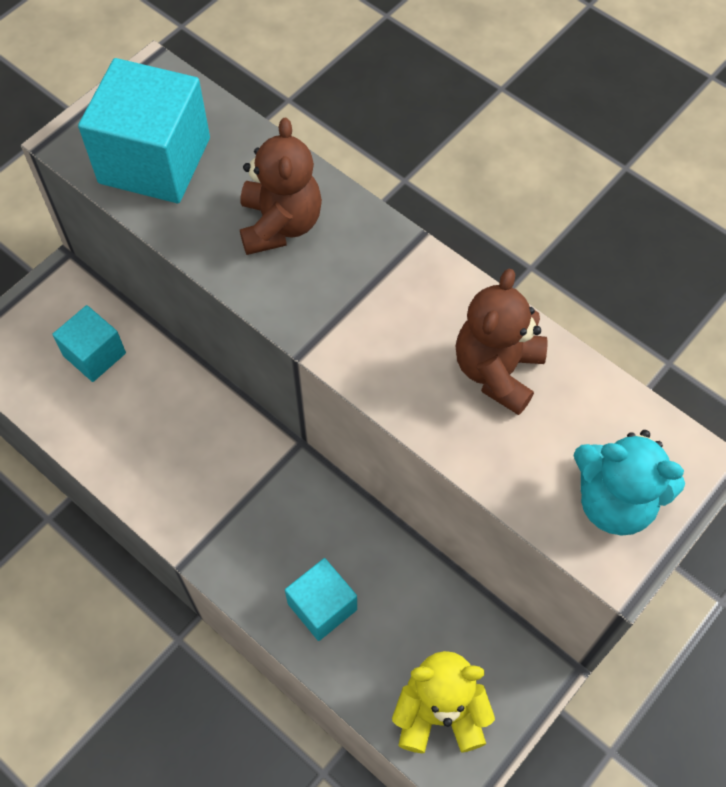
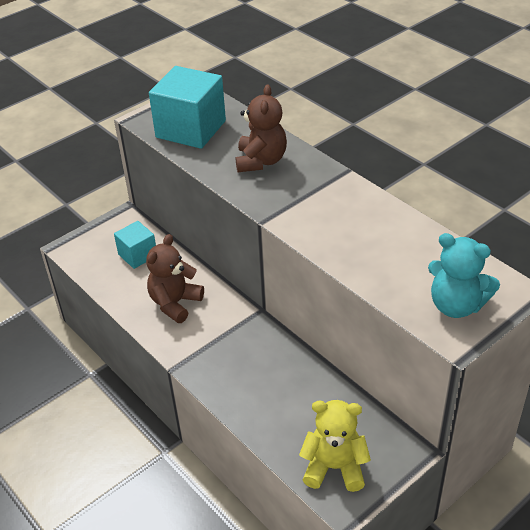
camera: 10 degrees right, 20 degrees down
turquoise cube [285,558,357,641] -> none
brown teddy bear [456,269,548,415] -> brown teddy bear moved to [146,234,204,323]

